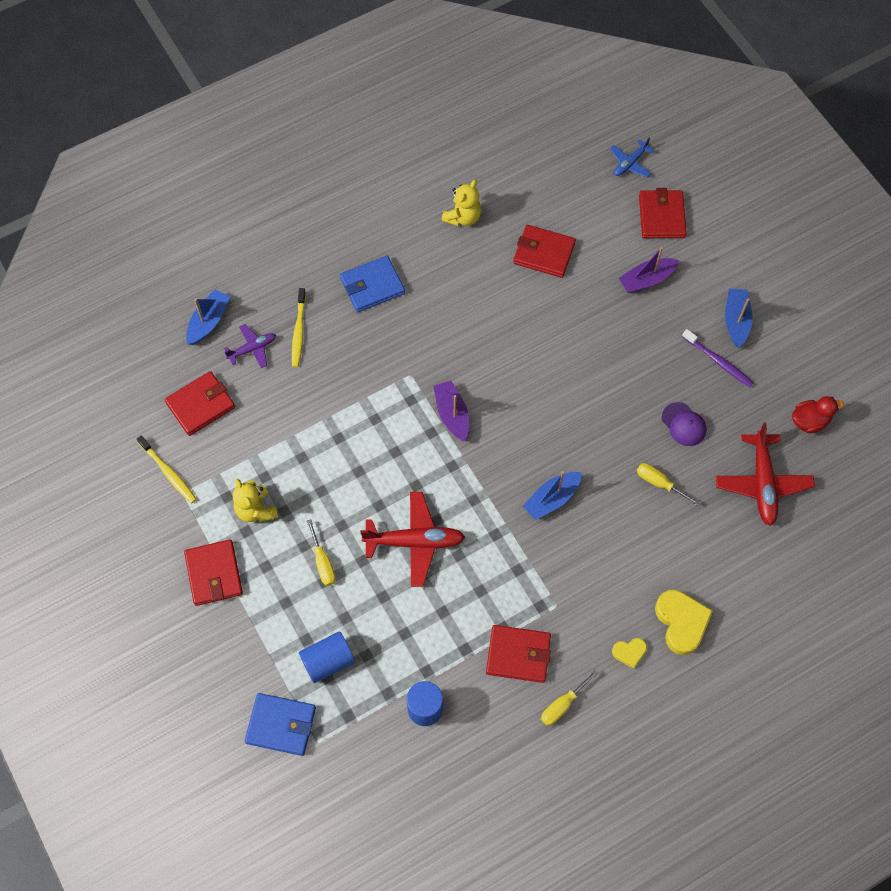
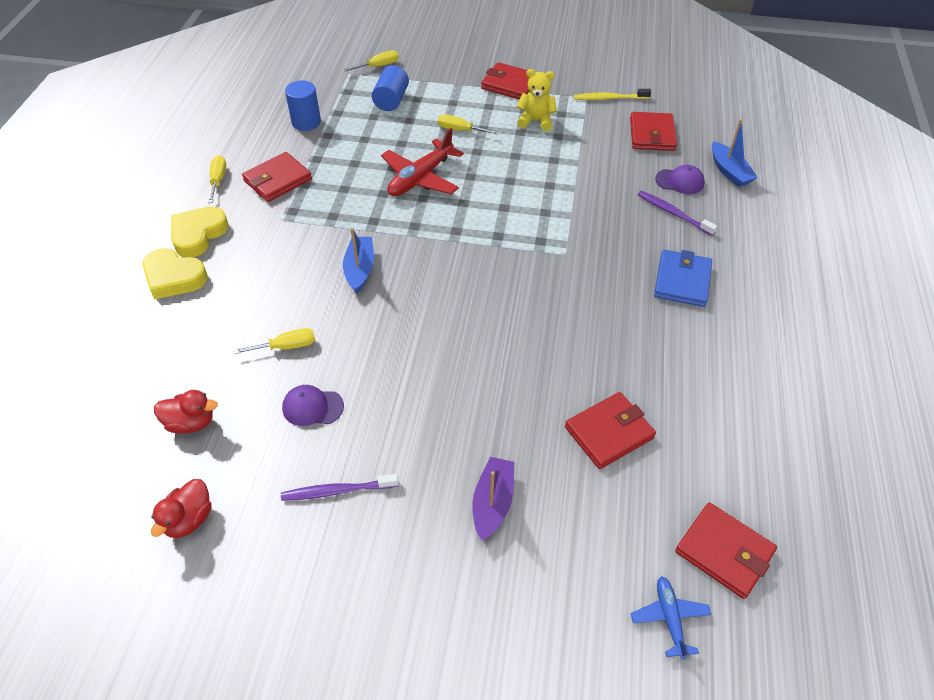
camera: 130 degrees right, 15 degrees down
purple plane [224,324,276,368] -> purple cap [655,165,705,194]
blue wallet [245,693,316,756] -> yellow screwdriver [344,50,399,71]
yellow toothbrush [292,288,306,368] -> purple toothbrush [638,191,717,236]
purple boat [433,381,469,442] -> none
yellow teddy bear [441,180,481,226] -> none
yellow heart [612,638,647,669] -> yellow heart [171,206,229,257], size x1.88
red wallet [639,188,687,238] -> red wallet moved to [675,502,777,599]
red plane [716,423,815,526] -> red duck [154,390,218,434]
blue boat [725,289,753,347] -> none

